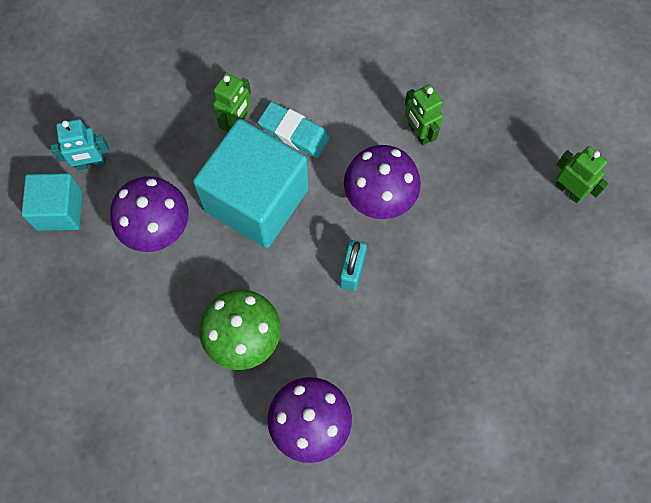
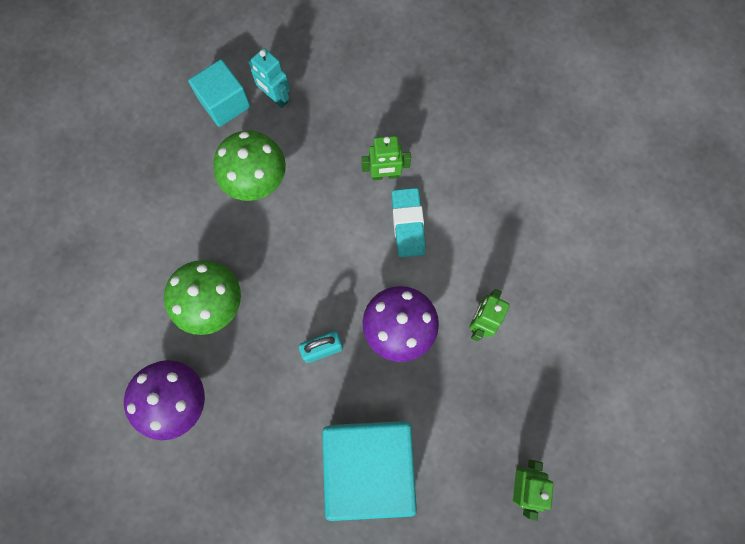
camera: 55 degrees right, 5 degrees up
purple mushroom [110,176,189,252] -> green mushroom [213,130,286,201]
turquoise cube [193,119,309,248] -> turquoise cube moved to [322,421,417,521]

